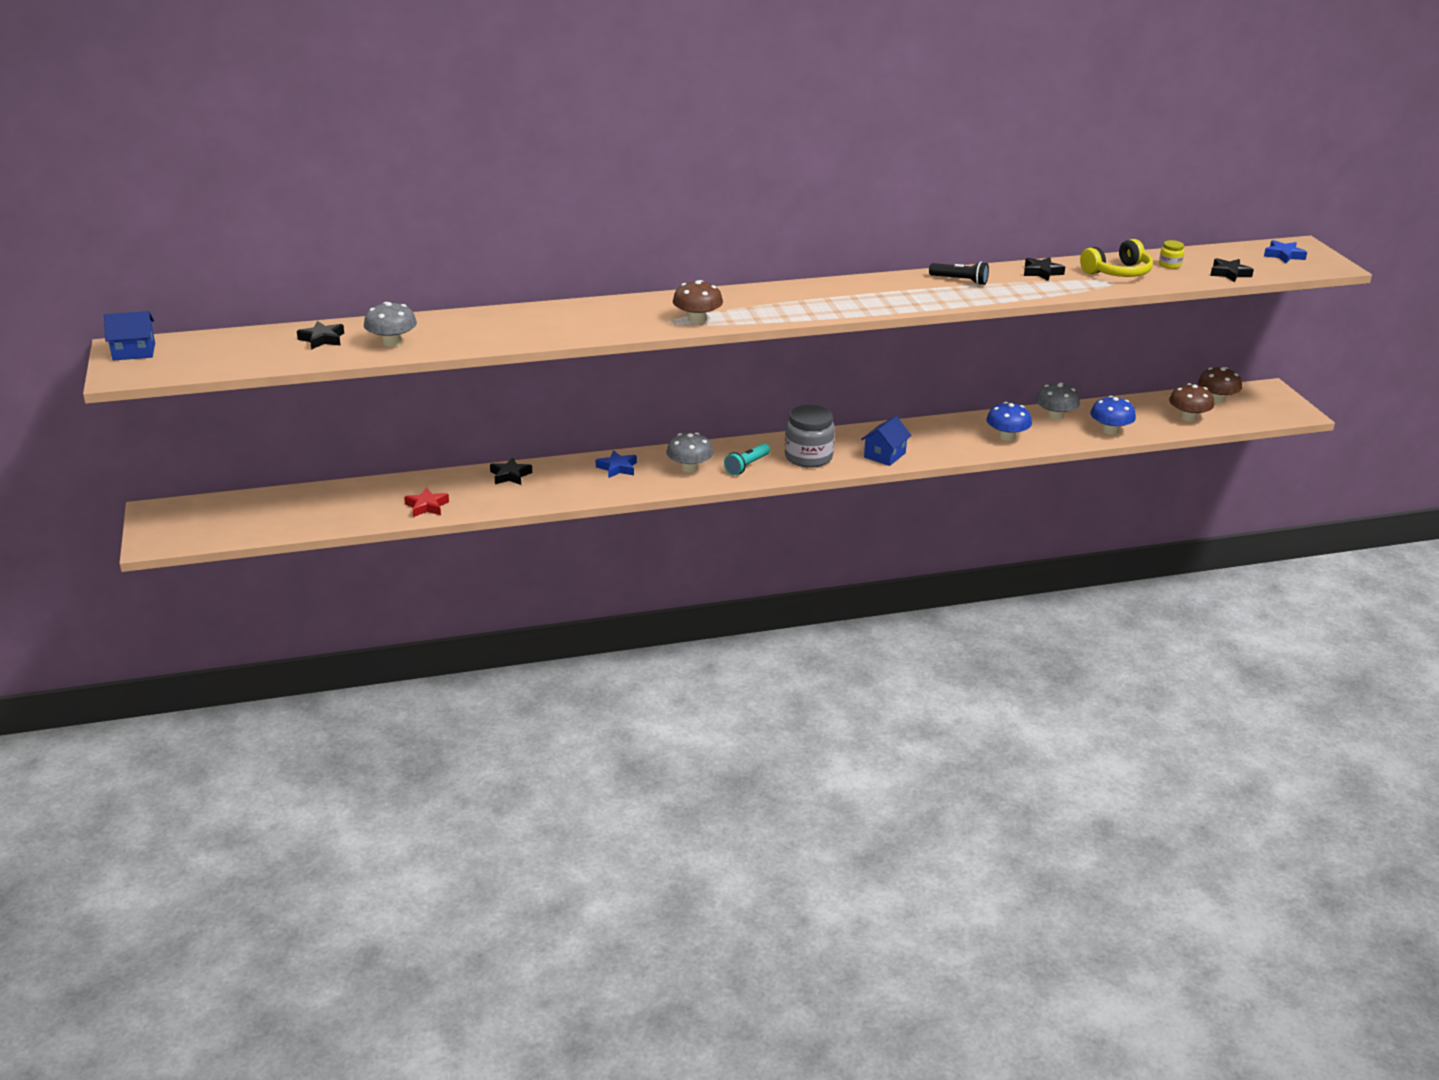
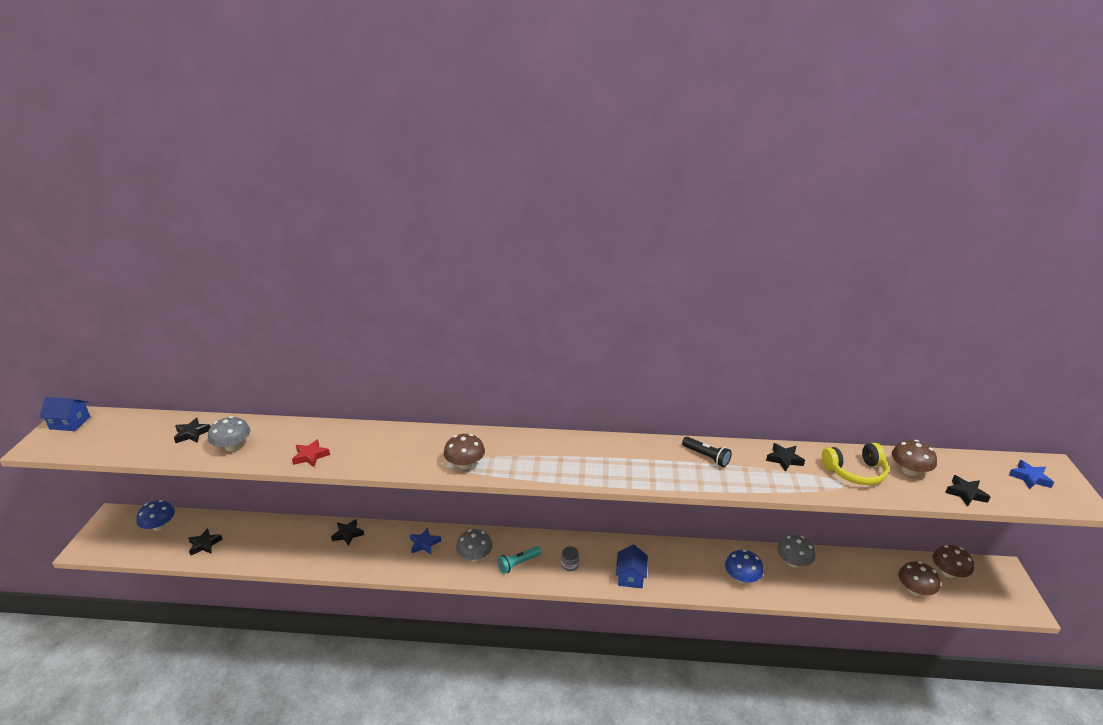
camera: 20 degrees right, 0 degrees up
red star [404,488,449,517] -> red star moved to [292,439,330,467]
grey jar [785,405,835,468] -> grey jar [561,547,579,571], size x0.47
blue house [861,416,912,466] -> blue house turned 45 degrees counterclockwise [616,545,648,588]
blue mushroom [1090,396,1136,435] -> blue mushroom moved to [136,500,175,531]
yellow jar [1159,240,1184,269] -> brown mushroom [892,440,937,476]
none -> black star [188,528,223,555]

